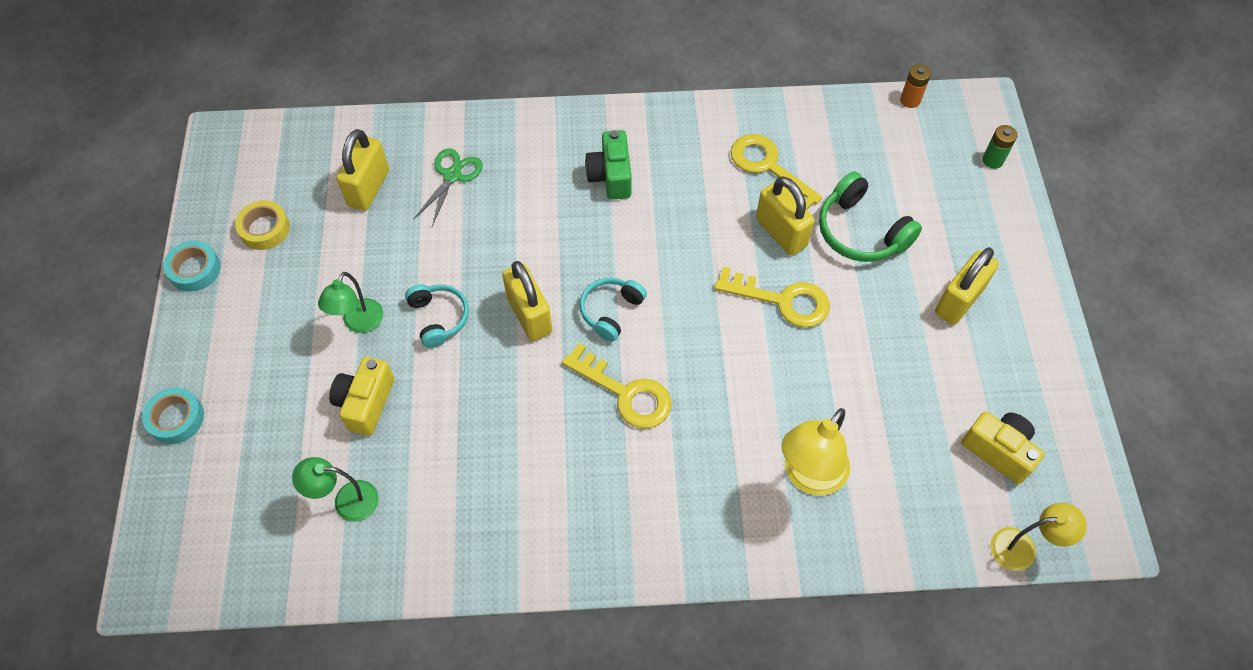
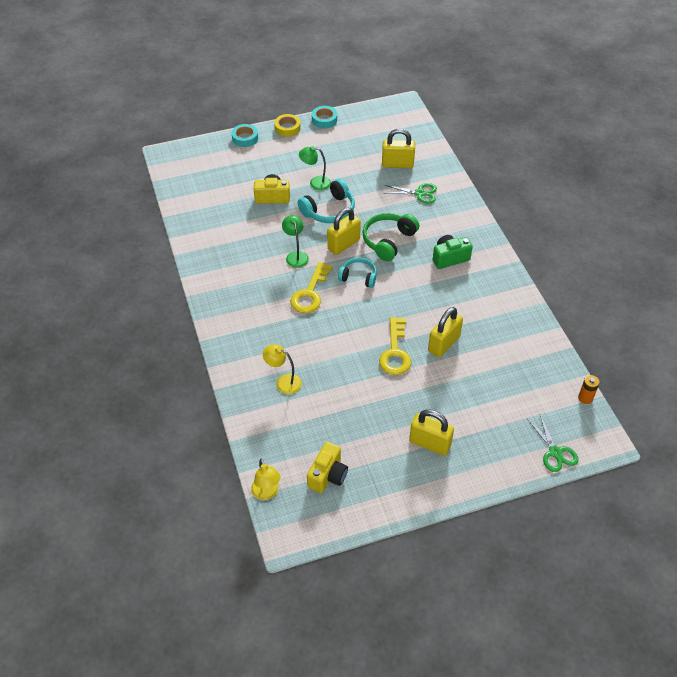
camera: 75 degrees right, 10 degrees down
yellow tape [235,200,290,250] -> yellow tape moved to [274,114,301,137]
green lamp [292,457,379,522] -> green lamp moved to [282,215,309,268]
turquoise headphones [405,284,469,348] -> turquoise headphones [298,179,355,223], size x1.51
yellow key [731,134,822,210] -> none
yellow lamp [782,408,850,496] -> yellow lamp [263,344,302,394], size x0.66
green headphones [819,171,922,262] -> green headphones moved to [363,213,419,261]
green battery [983,125,1017,169] -> green scissors [528,415,579,472]

